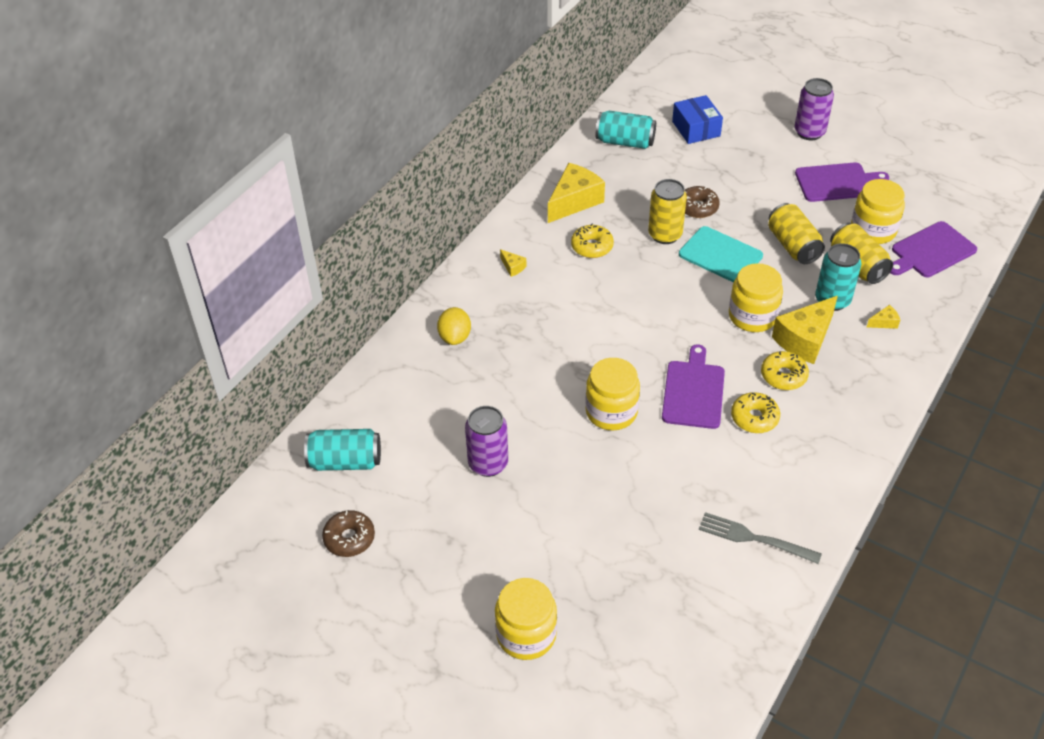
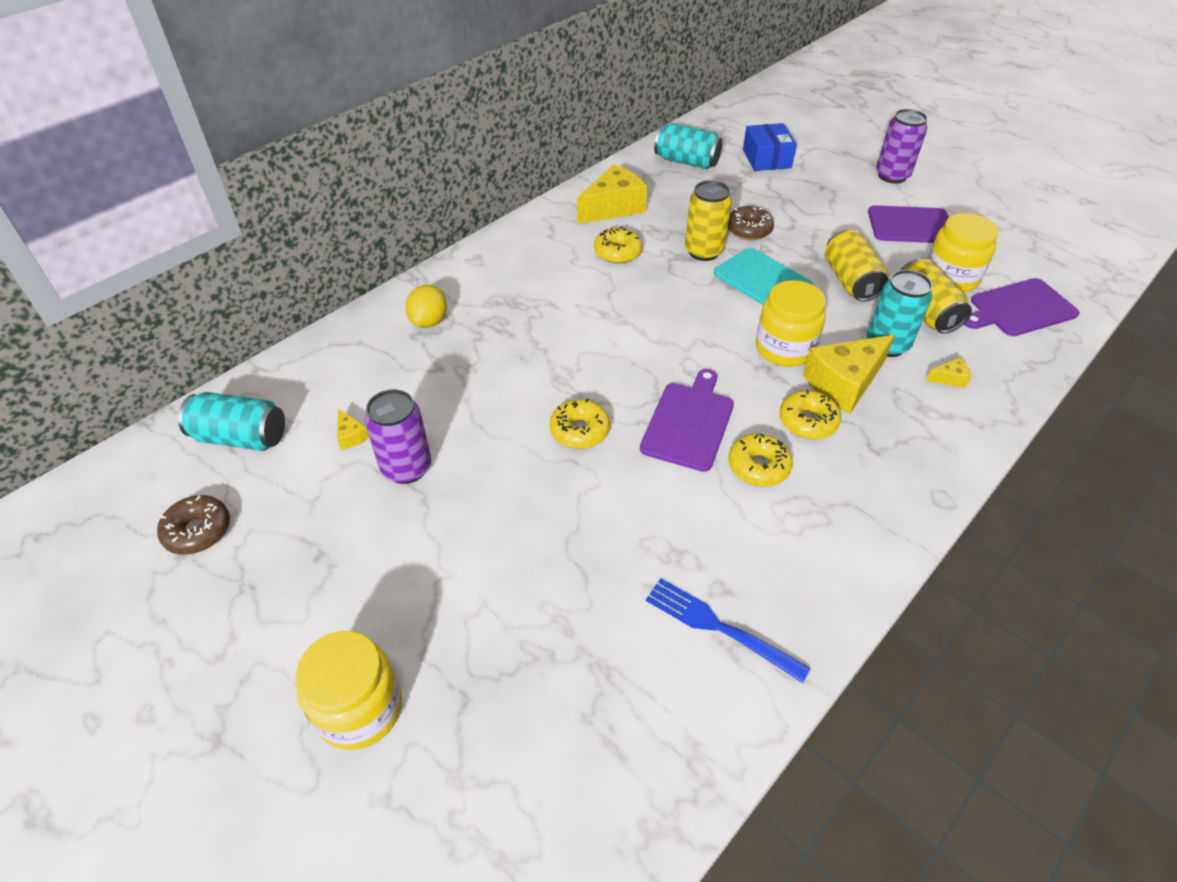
camera: 10 degrees right, 0 degrees up
yellow cheese [500,249,526,277] -> yellow cheese moved to [337,409,369,450]
yellow jar [585,358,640,430] -> yellow donut [549,398,610,449]
grey fork [699,512,822,564] -> blue fork [646,578,811,683]

